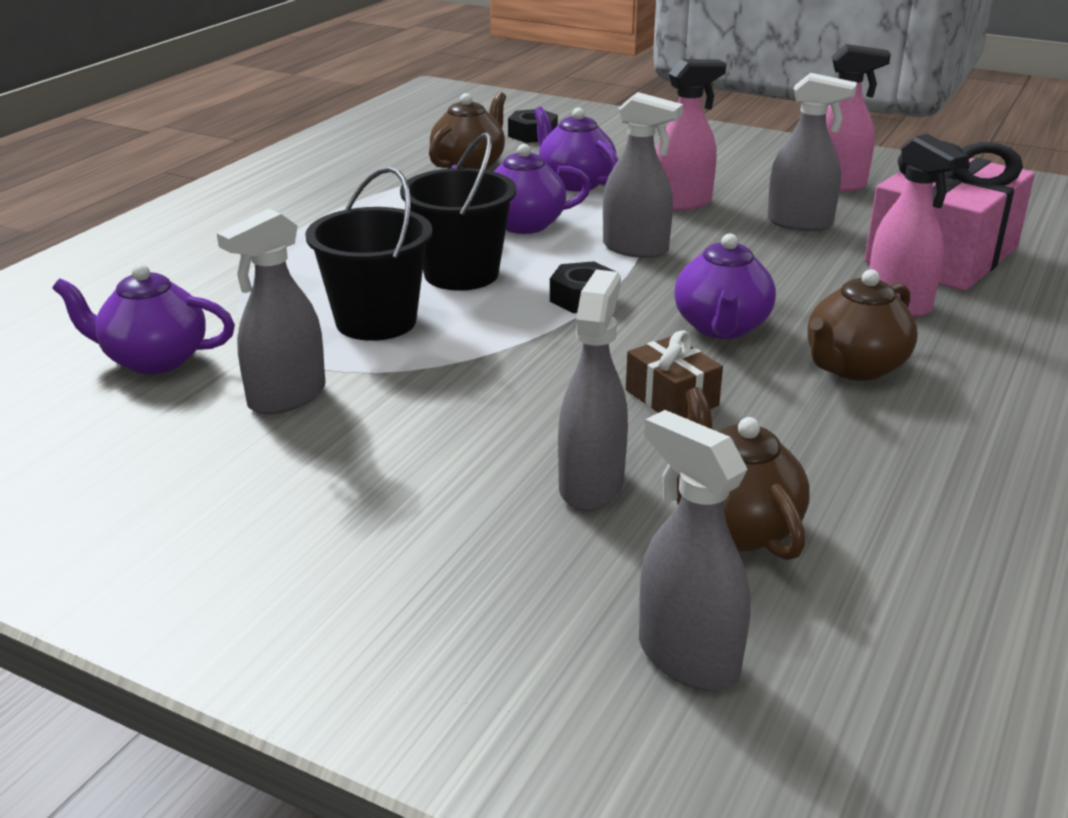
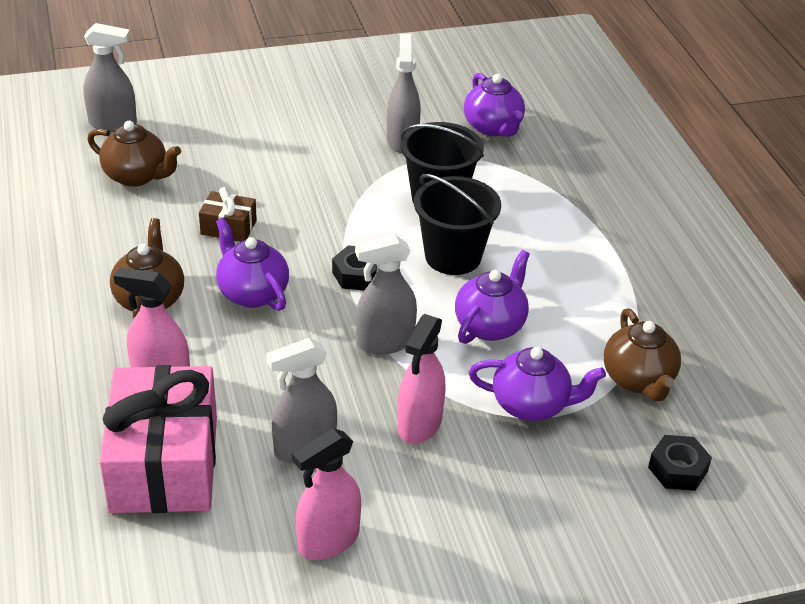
camera: 135 degrees right, 10 degrees up
purple teapot [52,264,235,374] -> purple teapot turned 105 degrees clockwise [464,73,525,137]
grey spray bottle [558,270,628,511] -> none

